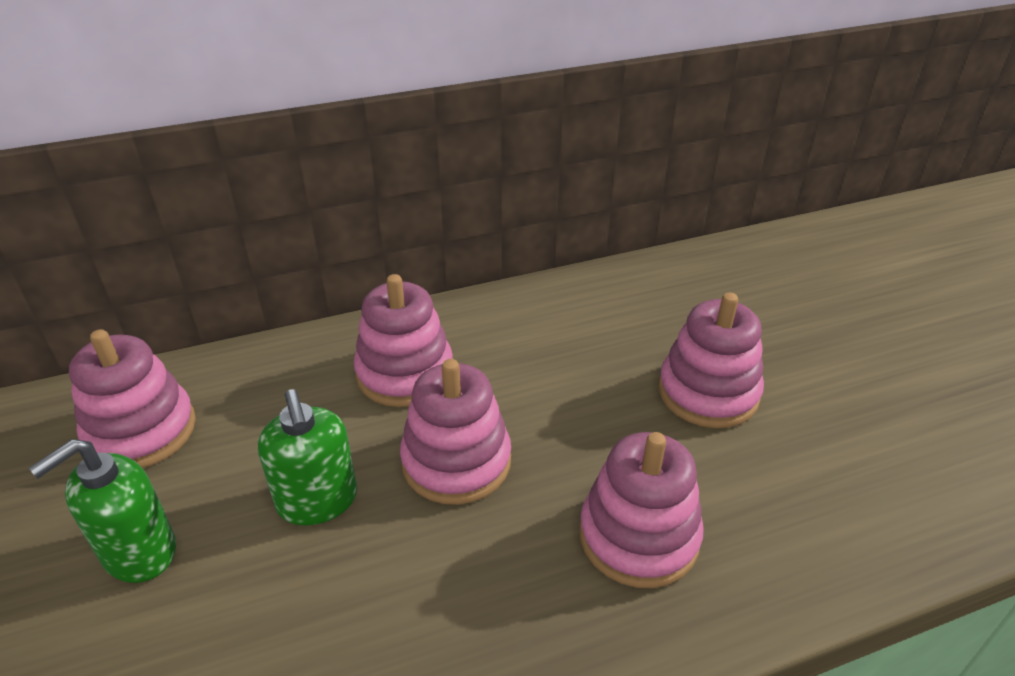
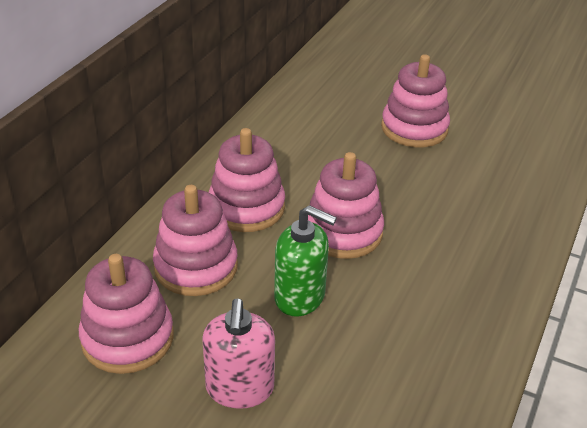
camera: 45 degrees left, 0 degrees up
green soap dispenser [29,439,176,583] -> pink soap dispenser [202,299,275,409]
pink stacking toy [579,432,704,588] -> pink stacking toy moved to [153,185,238,296]

